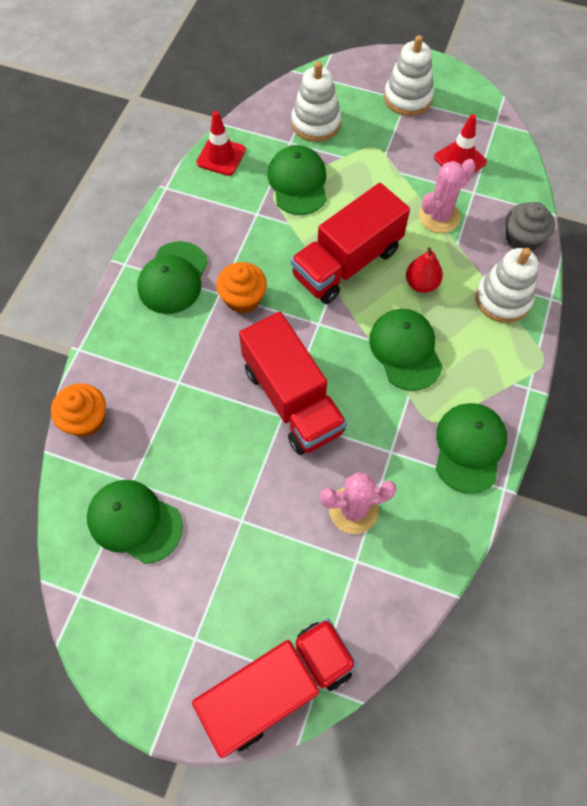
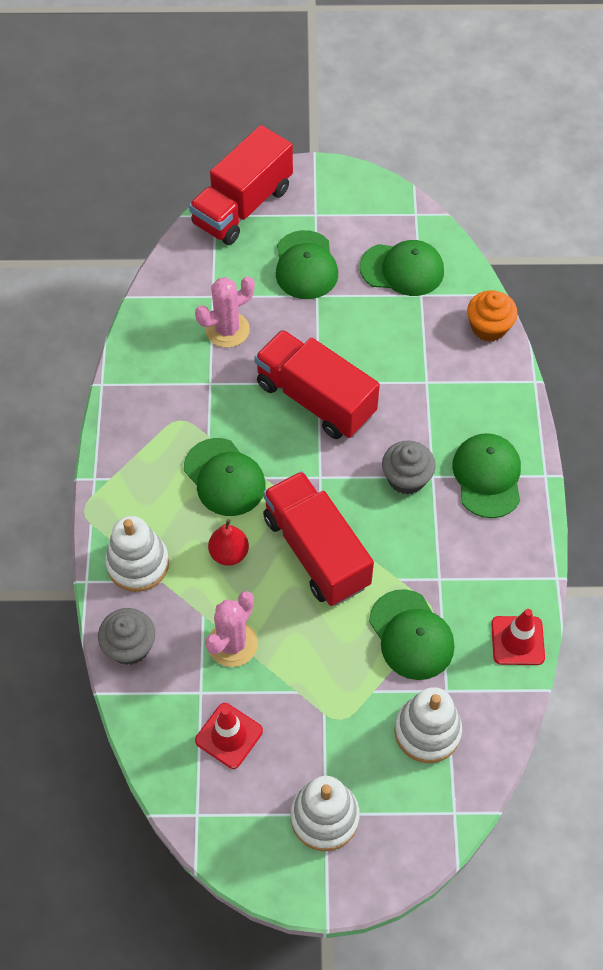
camera: 160 degrees right, 5 degrees down
orange cupcake [216,262,267,314] -> grey cupcake [382,441,436,495]
red truck [291,183,410,304] -> red truck turned 60 degrees counterclockwise [263,471,374,606]
green cap [436,403,507,494] -> green cap moved to [276,230,338,299]

